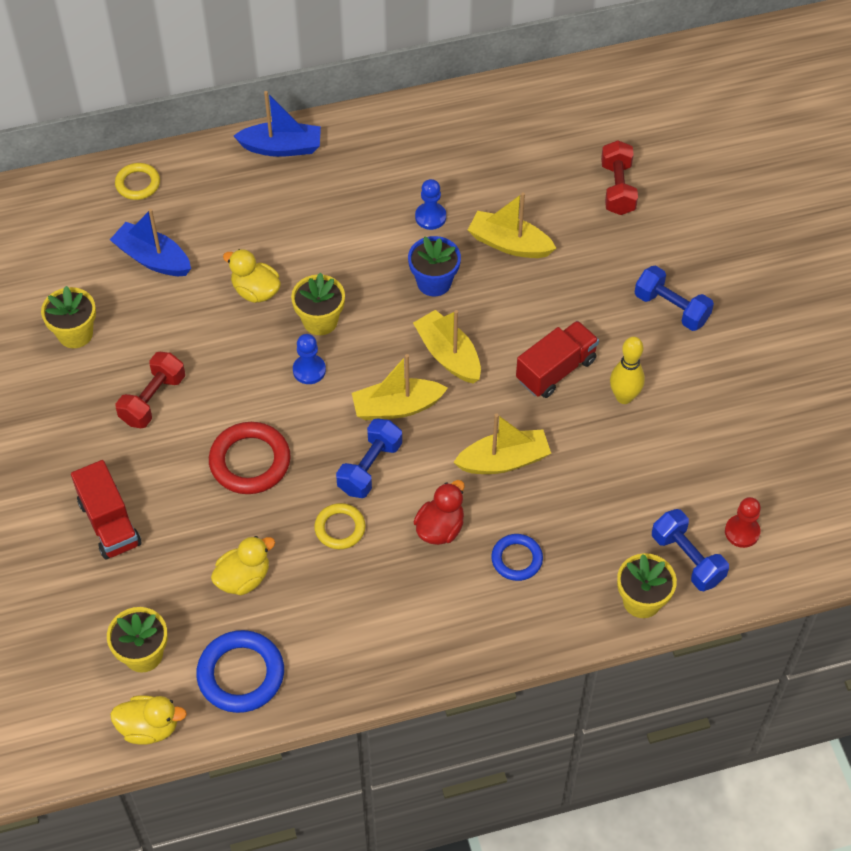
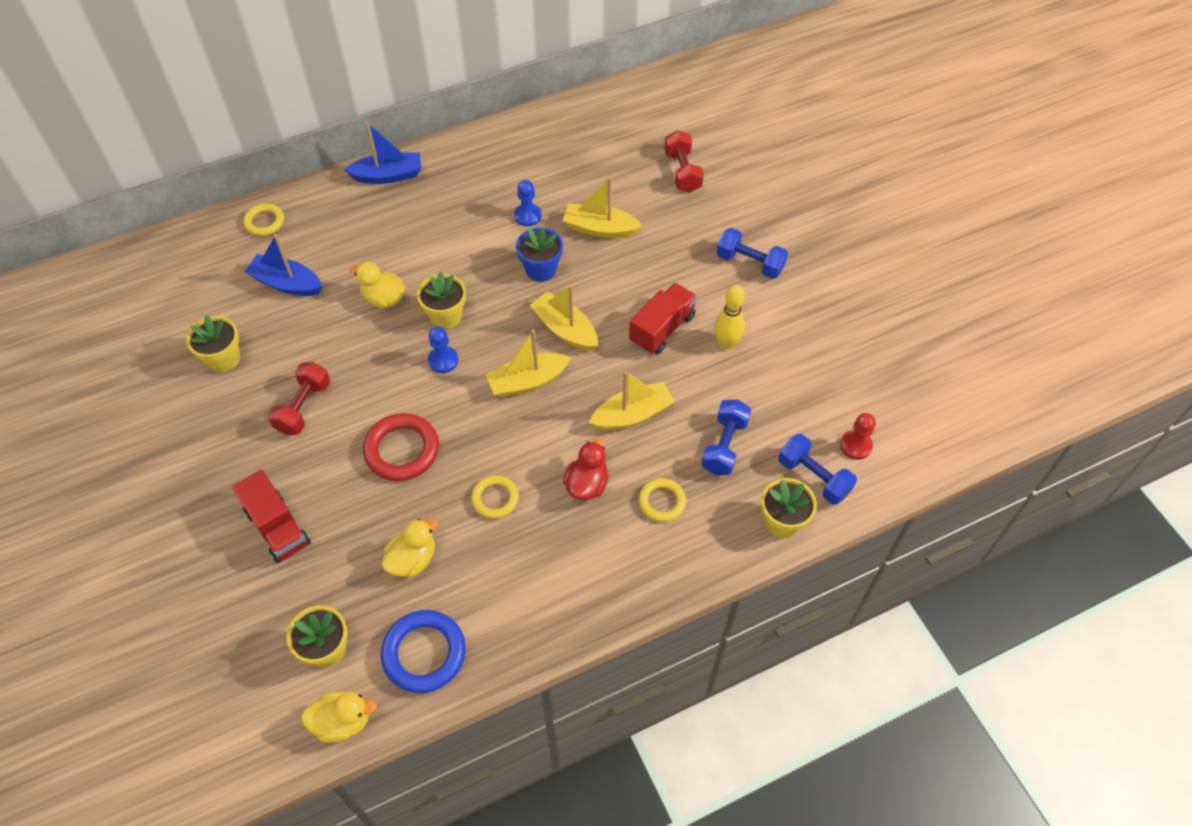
camera: 10 degrees left, 0 degrees up
blue dumbbell [336,418,402,498] -> blue dumbbell moved to [701,400,751,475]
blue ring [491,534,543,581] -> yellow ring [639,478,686,522]

